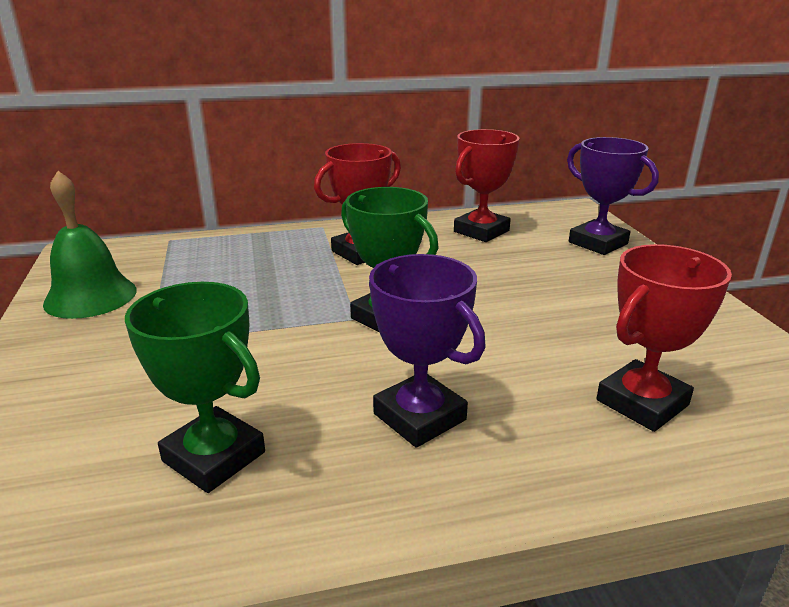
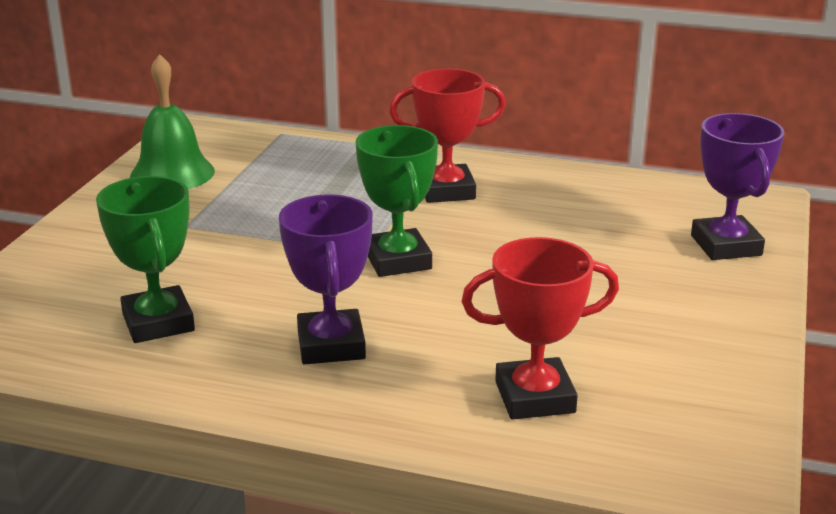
camera: 30 degrees right, 0 degrees up
red trophy [454,129,519,242] -> none

